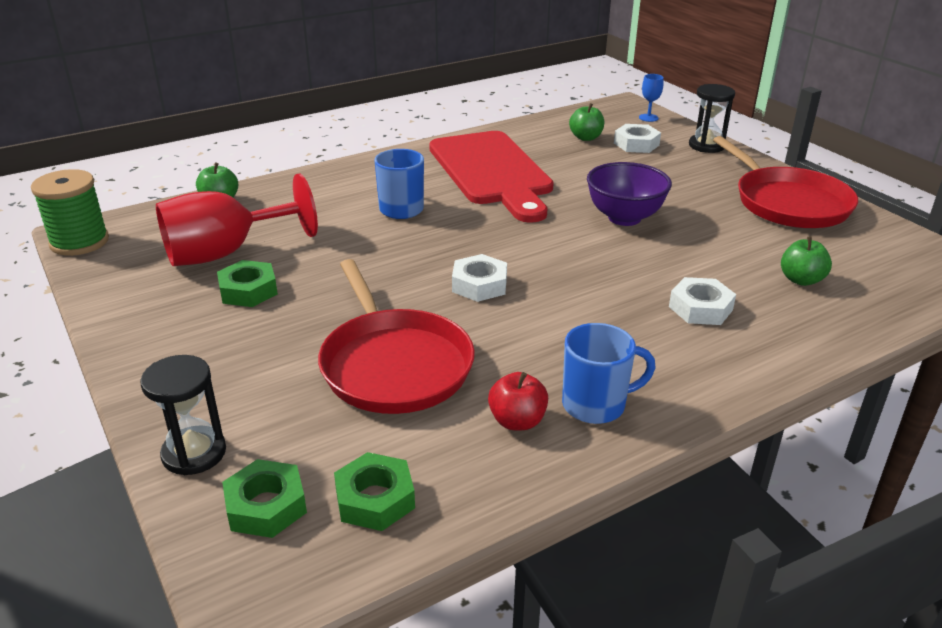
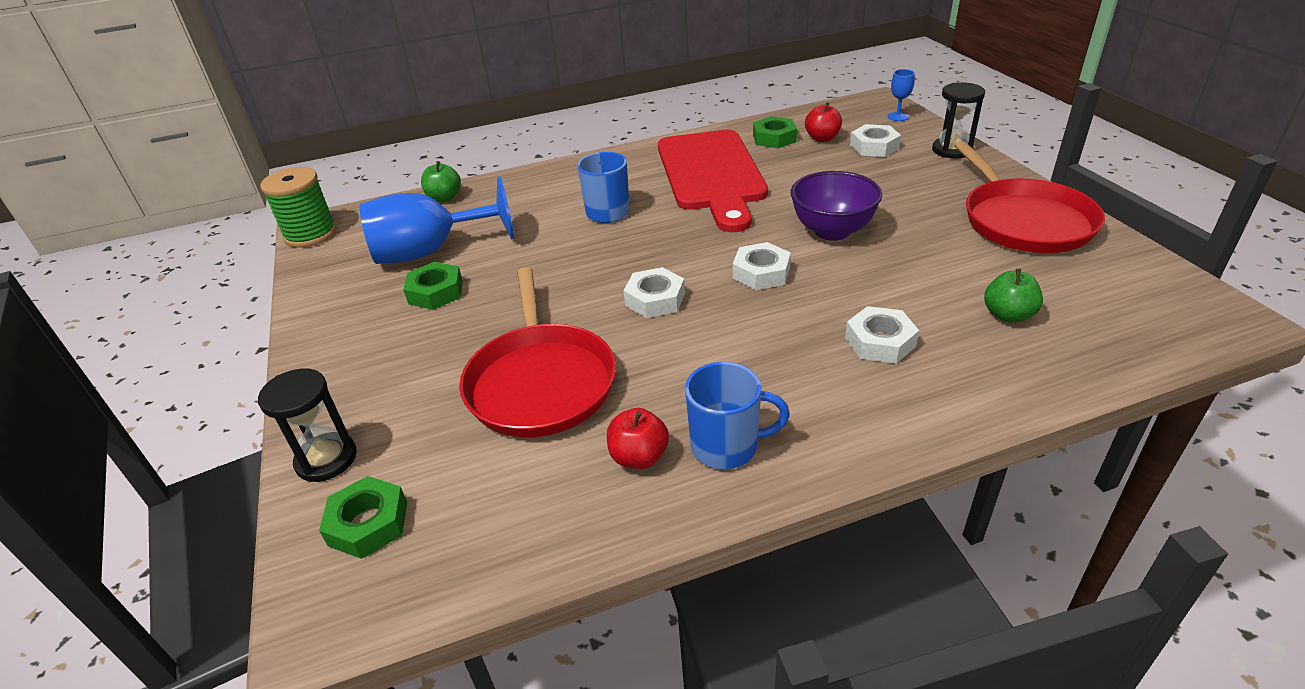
camera: 15 degrees right, 5 degrees up
red goblet [156,173,318,266] -> blue goblet [360,177,514,264]
green nut [334,452,415,531] -> green nut moved to [753,116,797,148]
green apple [569,103,604,141] -> red apple [805,102,842,142]
none -> white nut [733,242,791,290]

